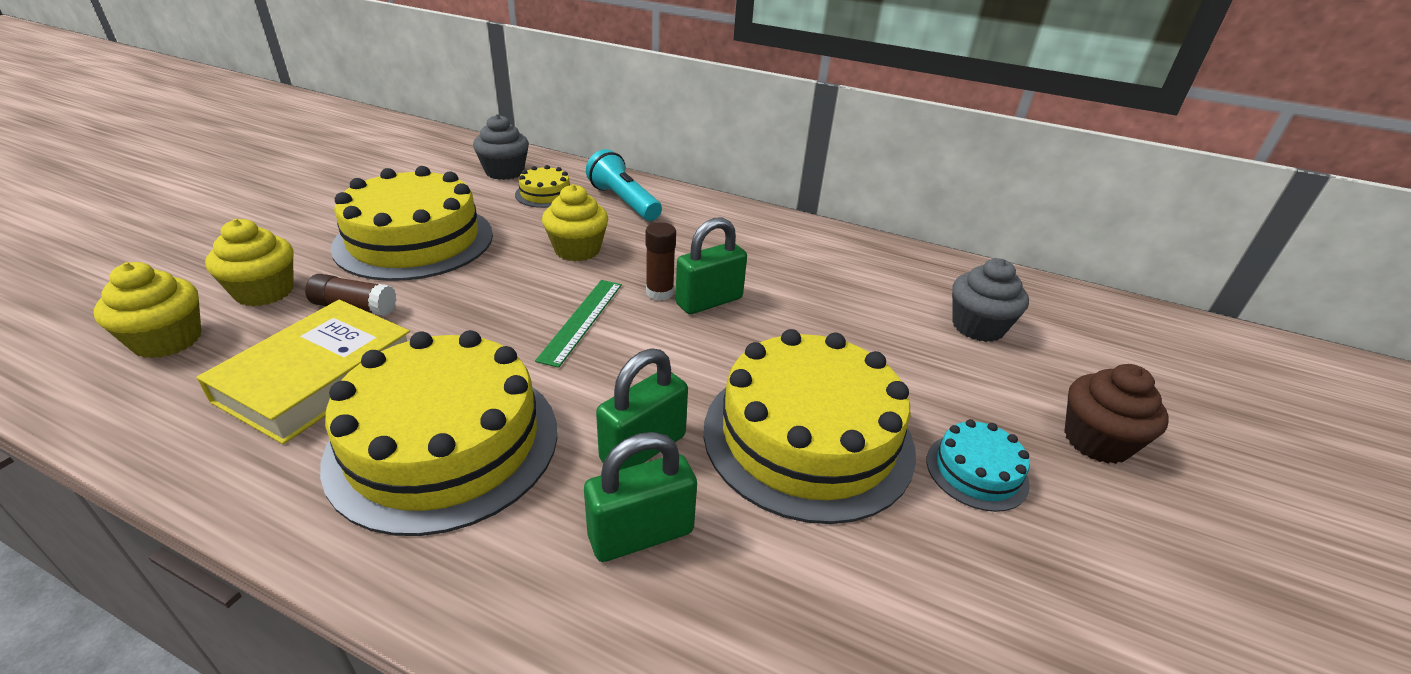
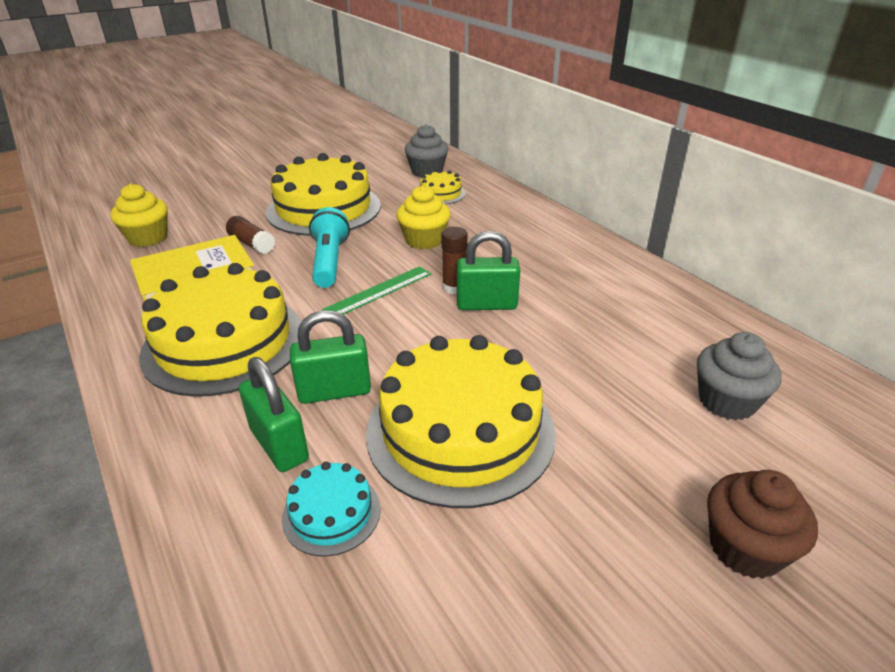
camera: 35 degrees right, 0 degrees up
yellow cupcake [205,219,294,306] -> none
green padlock [584,432,697,562] -> green padlock turned 45 degrees clockwise [239,357,309,472]
turquoise flashlight [586,149,662,221] -> turquoise flashlight moved to [309,207,350,288]
turquoise cake [927,419,1030,512] -> turquoise cake moved to [282,462,381,556]

